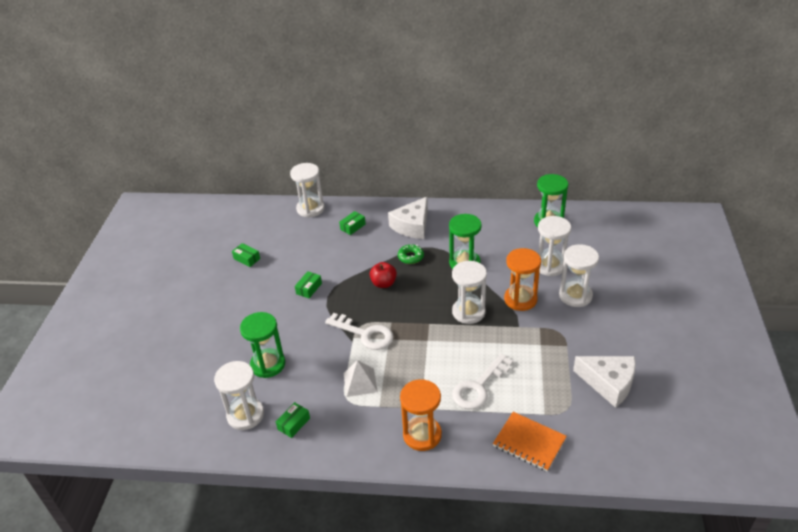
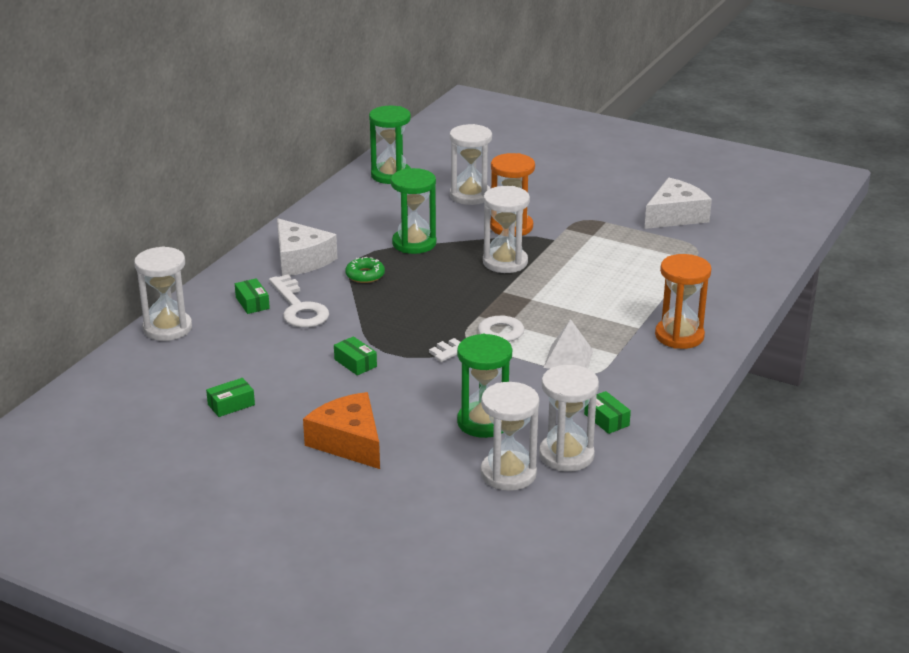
camera: 70 degrees left, 10 degrees down
red apple [370,262,397,288] -> none
white key [452,354,513,409] -> white key moved to [269,274,329,328]
orange notebook [493,412,567,471] -> none
white hourglass [559,244,599,307] -> white hourglass moved to [480,382,539,491]
none -> orange cheese [303,392,380,469]

